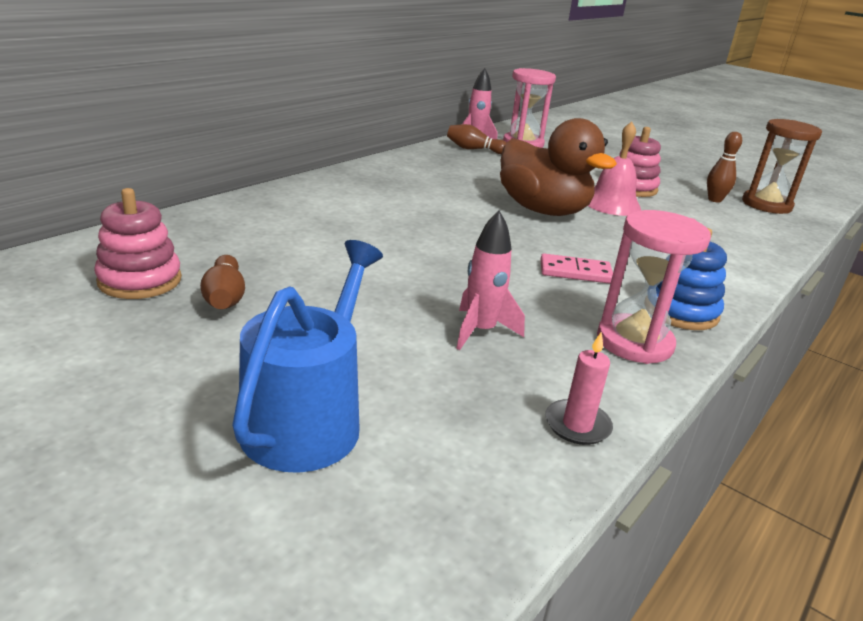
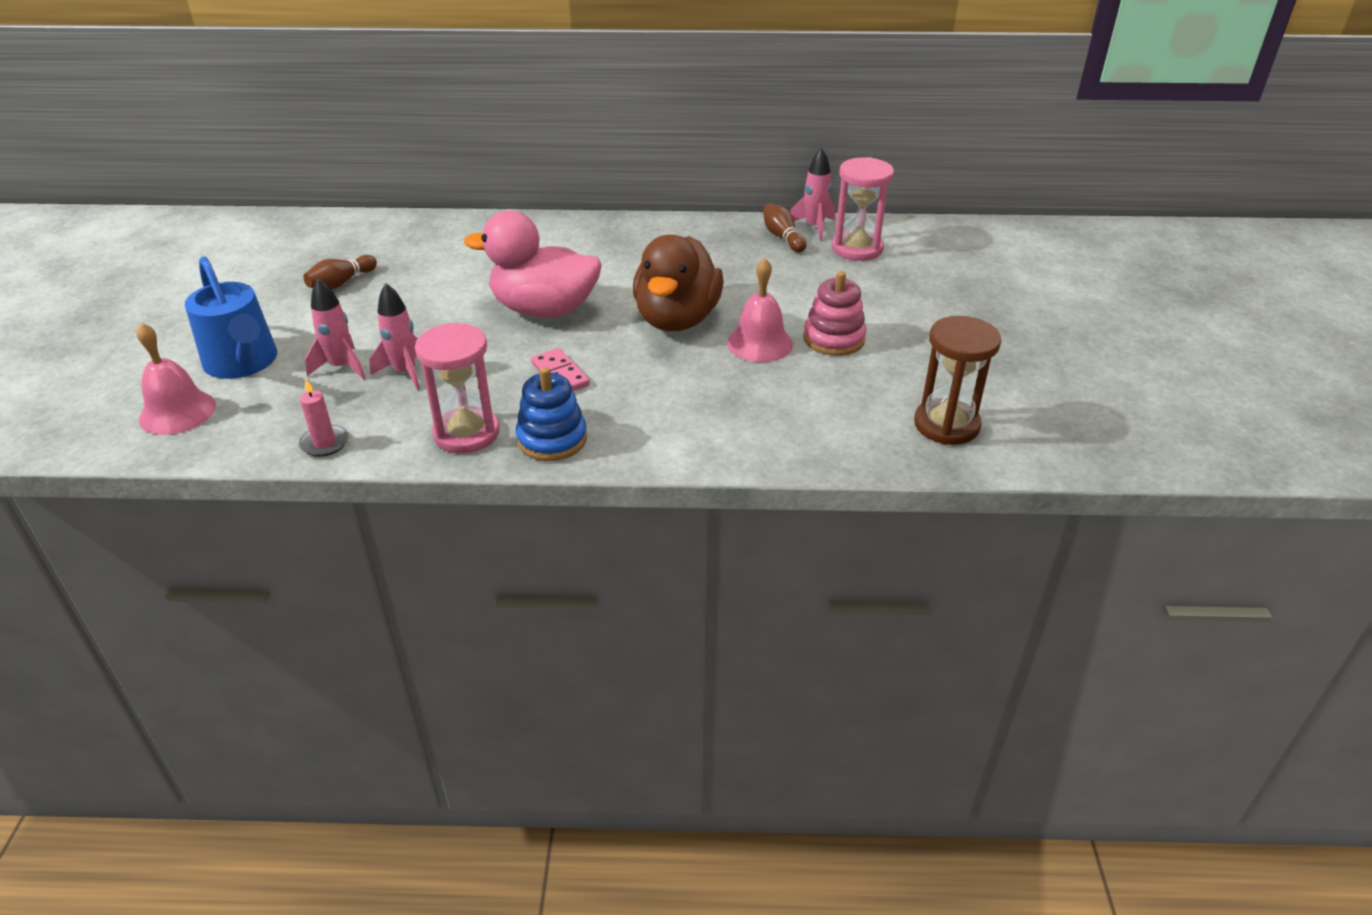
camera: 55 degrees right, 10 degrees up
pink stacking toy [94,188,182,299] -> none
blue watering can [232,240,383,473] -> blue watering can turned 75 degrees clockwise [185,256,277,379]
brown bowling pin [707,132,742,203] -> none
none -> pink bell [137,323,216,435]
none -> pink rocket [305,278,365,380]
none -> pink duck [464,211,601,318]

